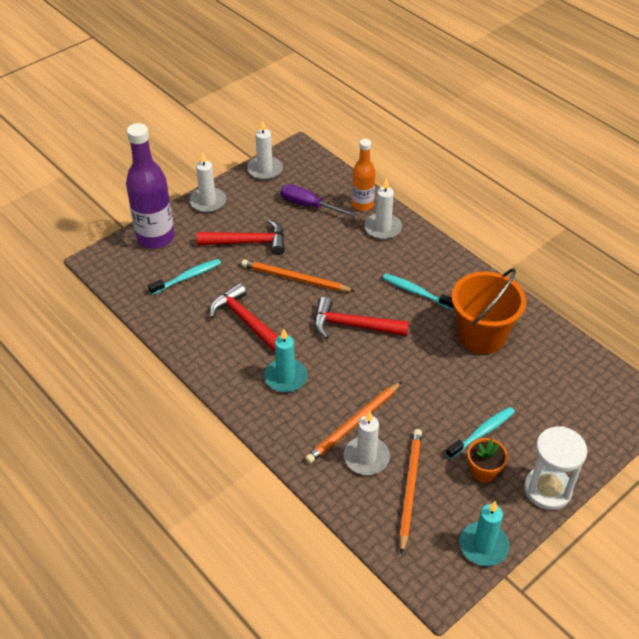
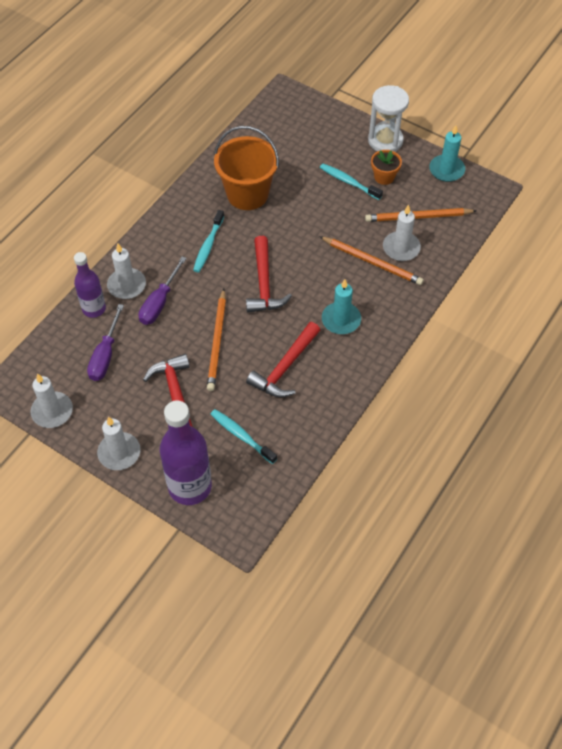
camera: 105 degrees left, 10 degrees up
orange bottle [352,139,376,211] -> purple bottle [74,252,106,318]
none -> purple screwdriver [139,256,187,325]

